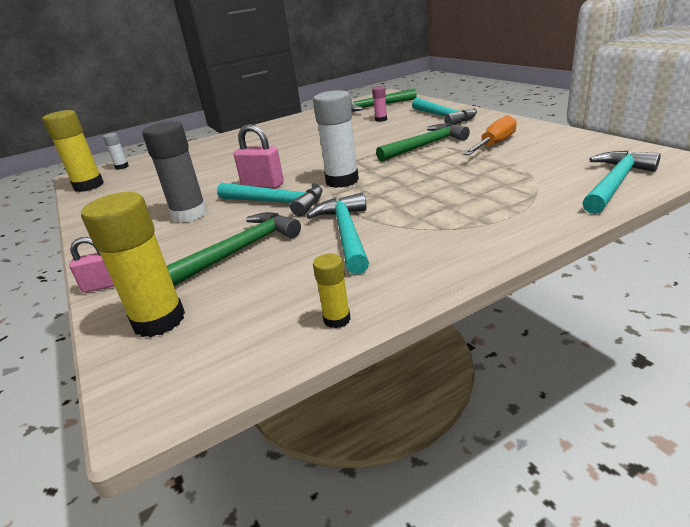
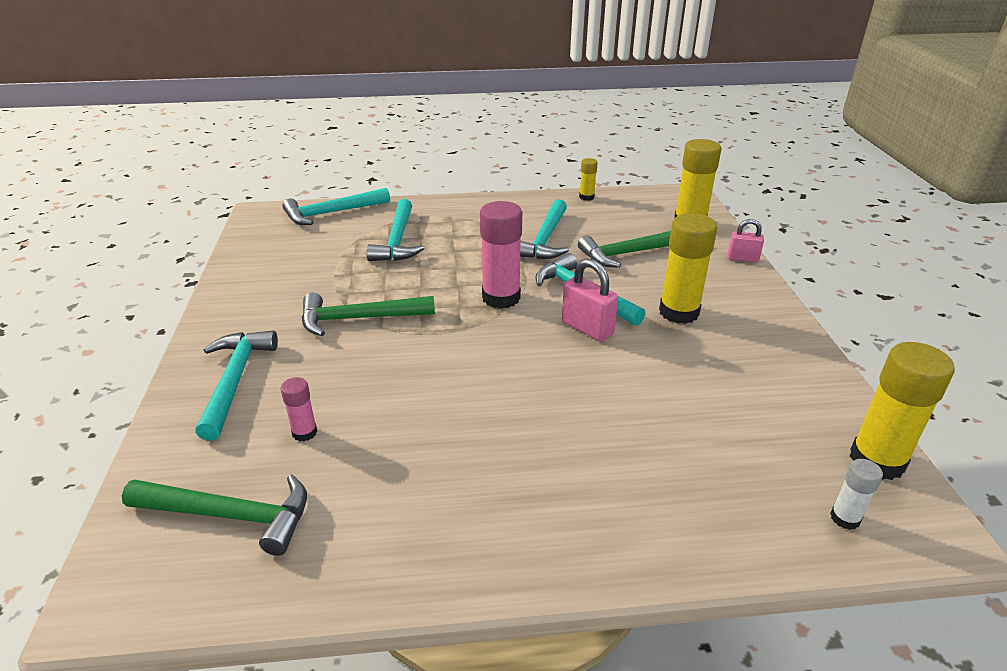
camera: 160 degrees left, 5 degrees up
grey glue stick [142,121,207,223] -> yellow glue stick [659,213,717,324]
white glue stick [313,90,359,188] -> pink glue stick [480,201,522,309]
orange screwdriver [463,115,517,155] -> none
none -> turquoise hammer [366,199,424,261]

